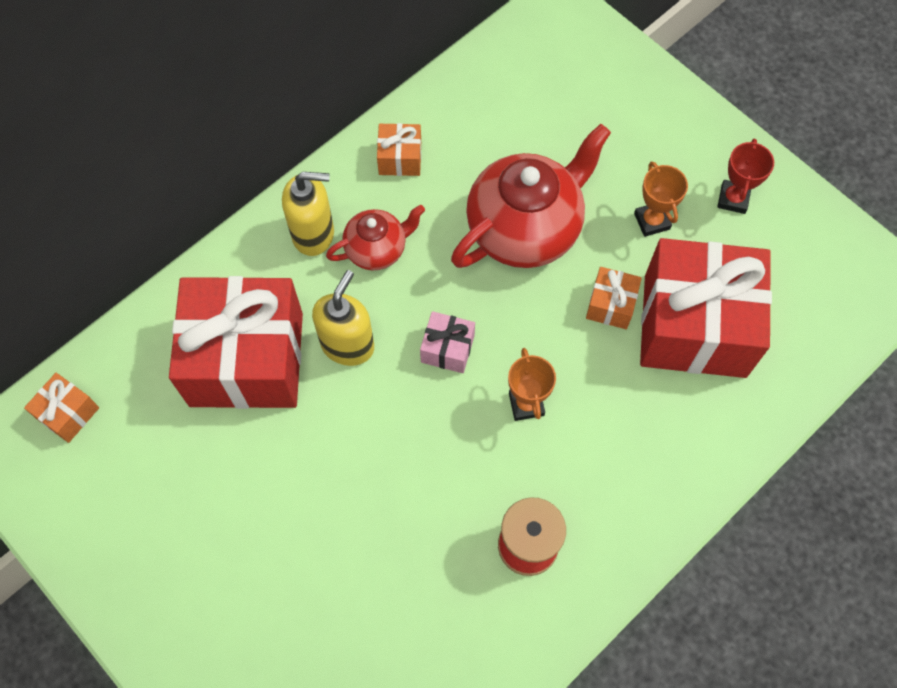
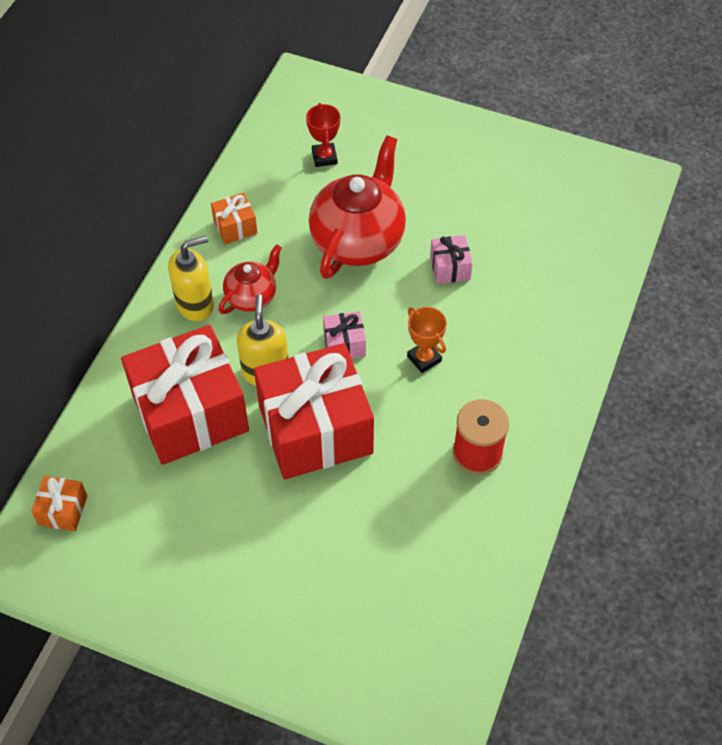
camera: 25 degrees left, 10 degrees down
orange gift [586,267,642,329] -> pink gift [430,235,472,284]
orange trophy [634,161,688,237] -> none
red gift [640,238,772,378] -> red gift moved to [254,343,374,479]
red trophy [717,138,774,214] -> red trophy moved to [306,103,340,167]

